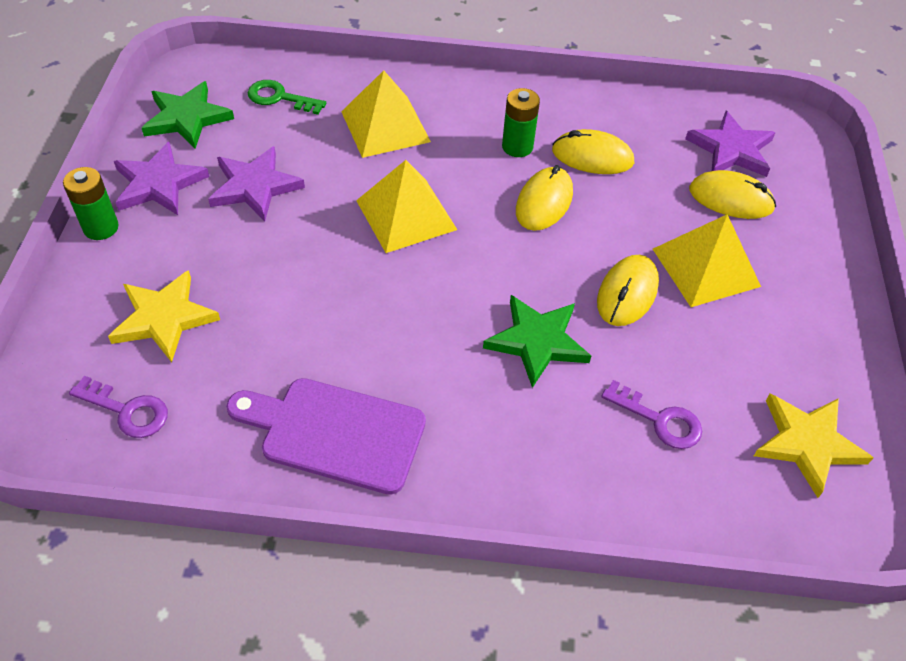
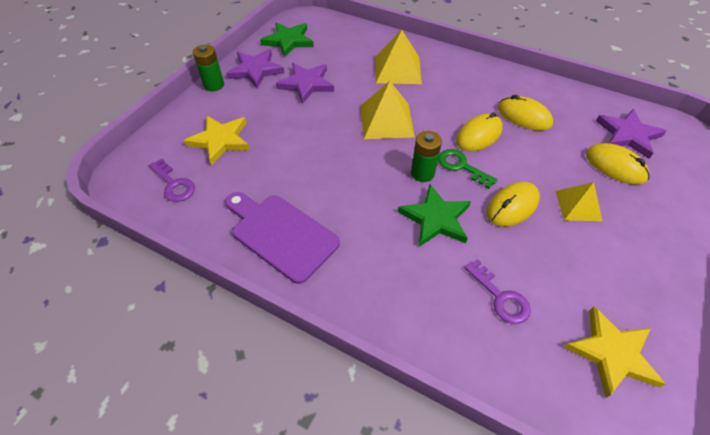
camera: 25 degrees right, 0 degrees up
green key [248,80,326,115] -> green key moved to [438,149,497,189]
green battery [502,88,540,157] -> green battery moved to [411,131,442,182]
yellow pyramid [653,214,761,307] -> yellow pyramid [555,182,602,221], size x0.64

